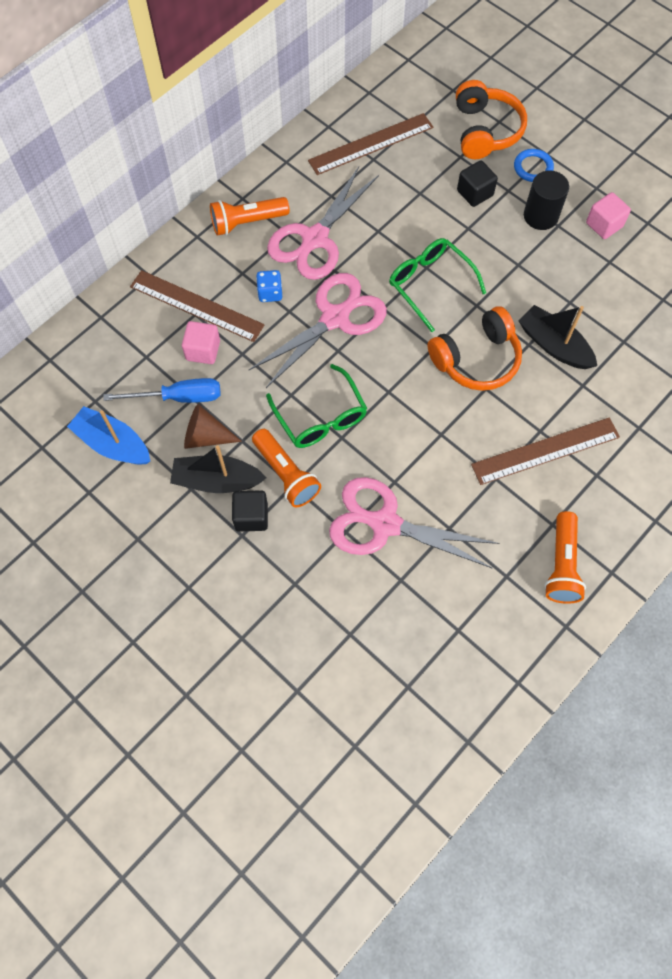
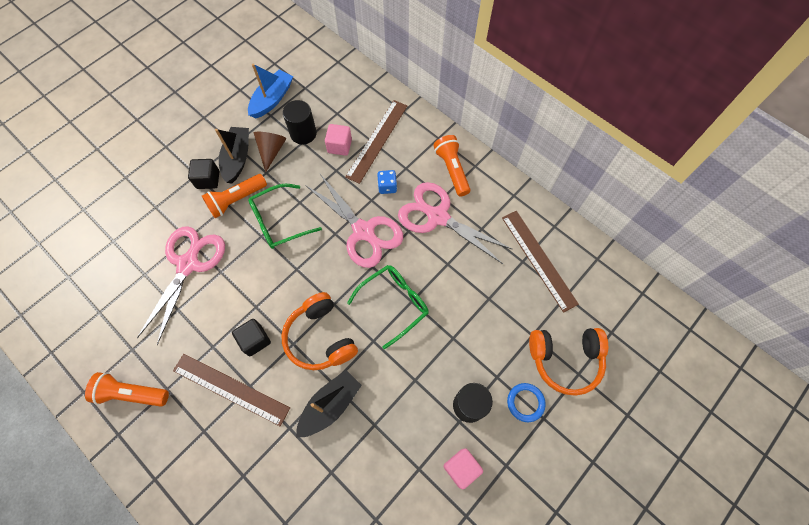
camera: 90 degrees right, 0 degrees up
blue screwdriver [103,378,221,403] -> black cylinder [283,100,317,144]
black cube [457,160,498,207] -> black cube moved to [232,319,271,356]
brown ruler [471,417,620,485] -> brown ruler turned 45 degrees counterclockwise [173,354,290,426]

